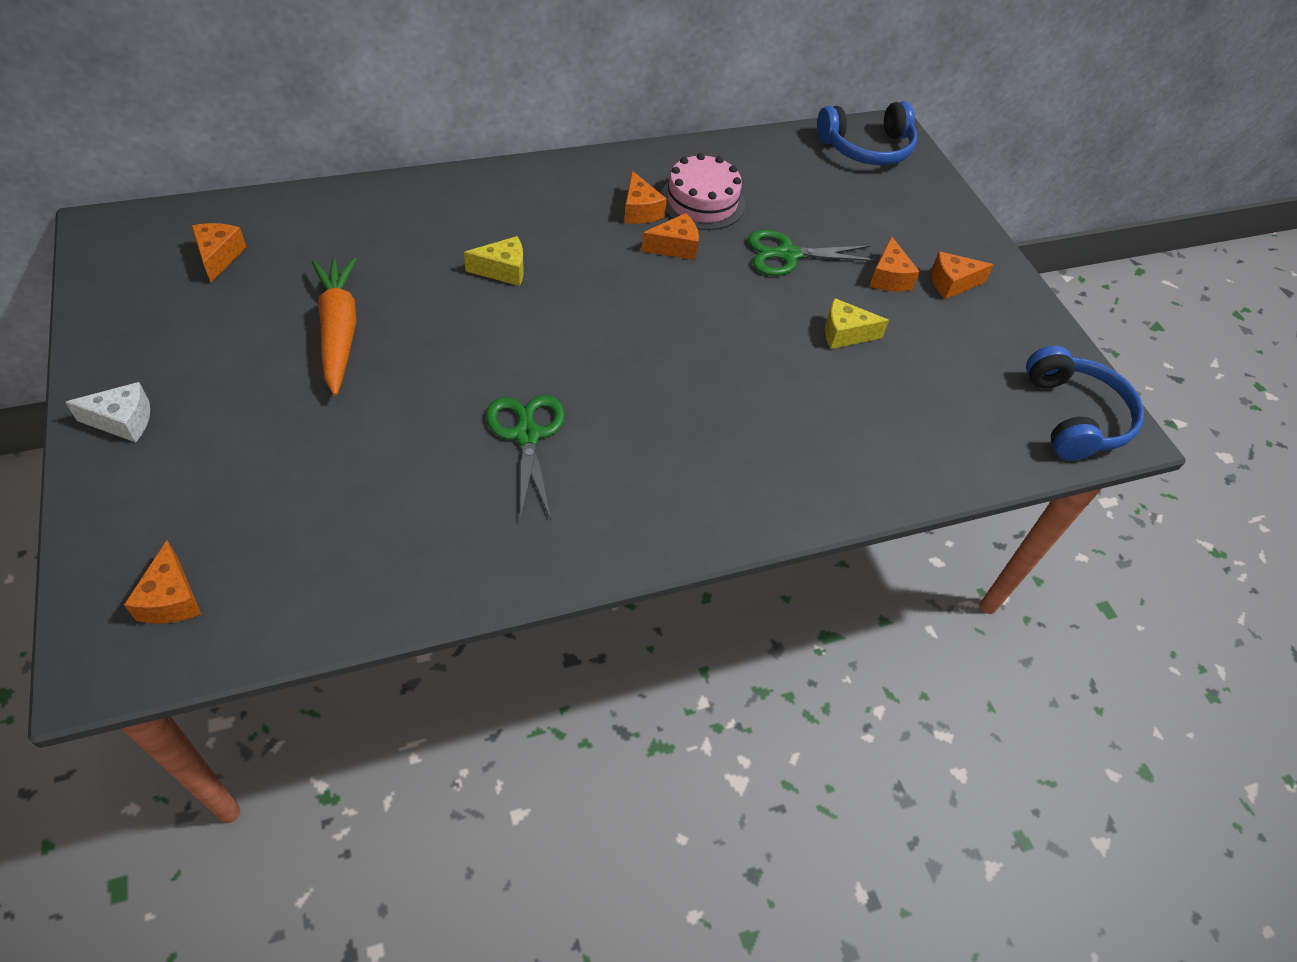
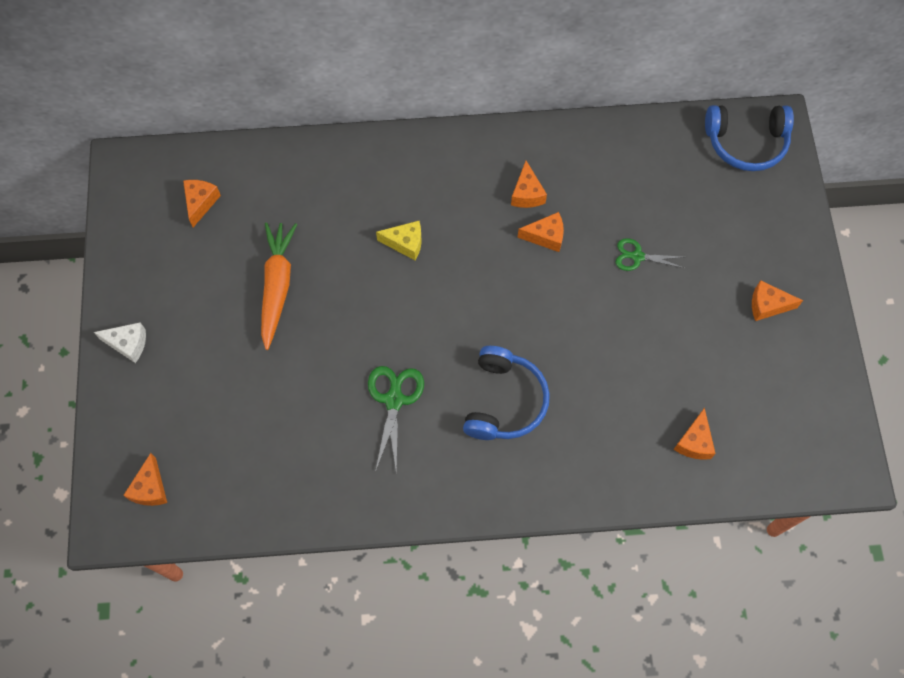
camera: 20 degrees right, 15 degrees up
pink cake [661,153,745,230] -> none
green scissors [748,230,876,276] -> green scissors [615,238,684,271], size x0.66
yellow cheese [825,298,889,349] -> none
orange cheese [870,236,920,292] -> orange cheese moved to [673,407,716,460]
blue headphones [1026,346,1144,460] -> blue headphones moved to [463,346,550,440]

